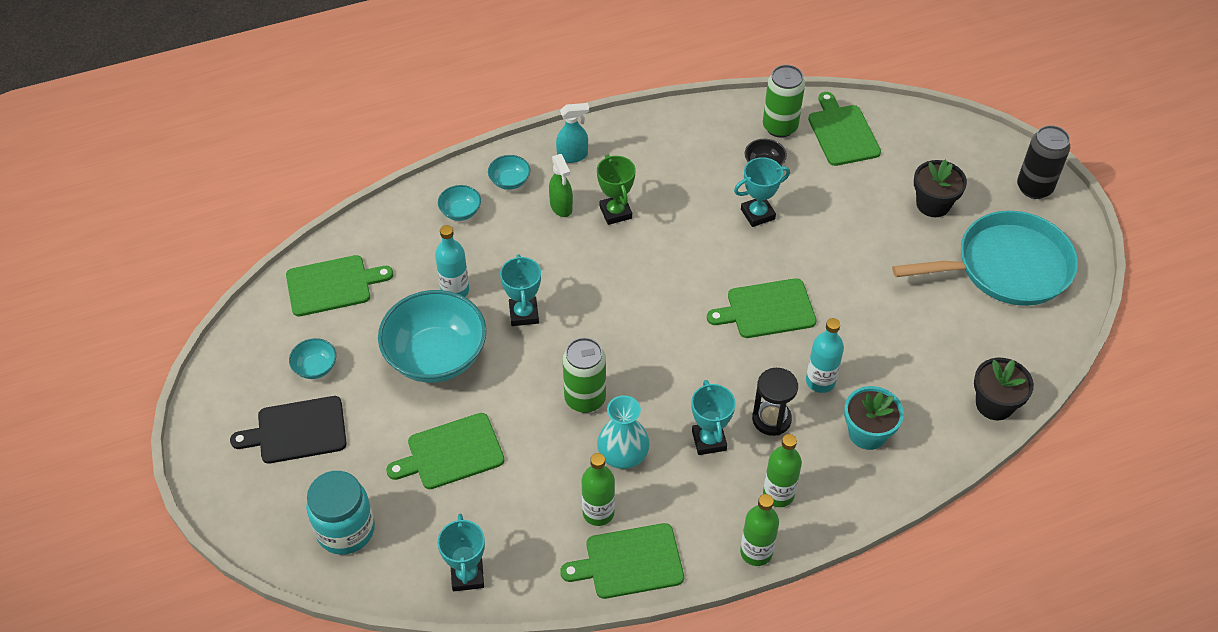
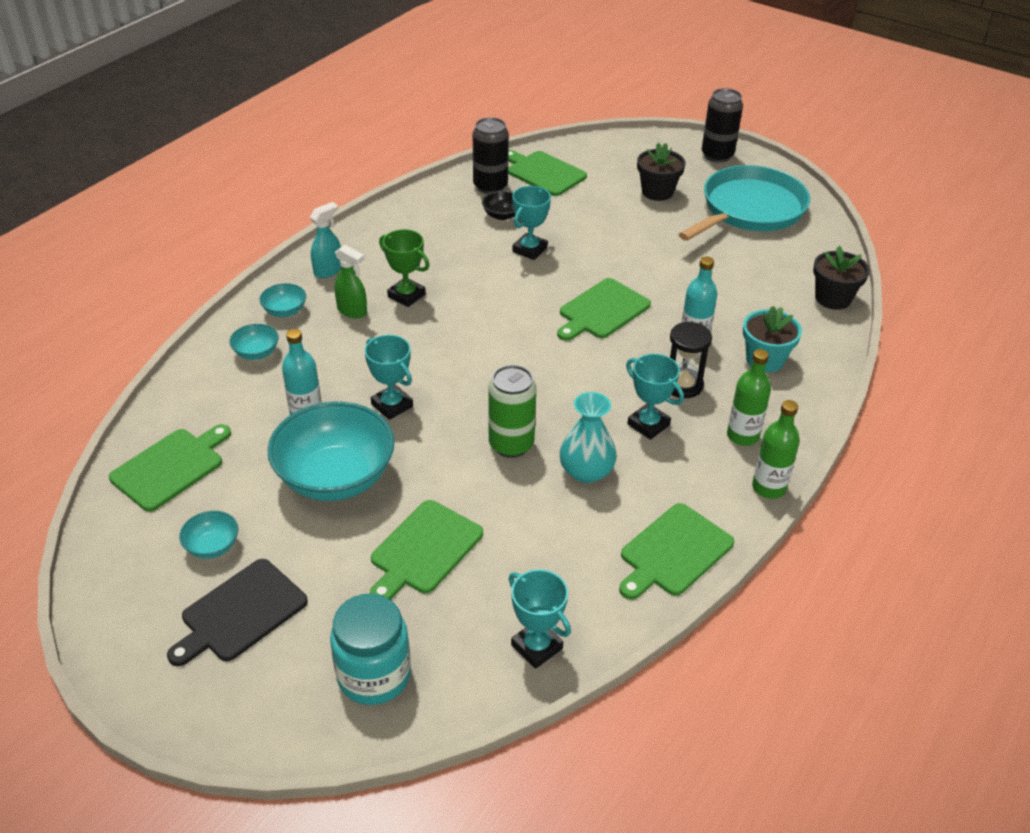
camera: 35 degrees left, 10 degrees down
green bottle [582,453,615,526] -> none
green can [763,65,805,138] -> black can [473,117,509,194]

